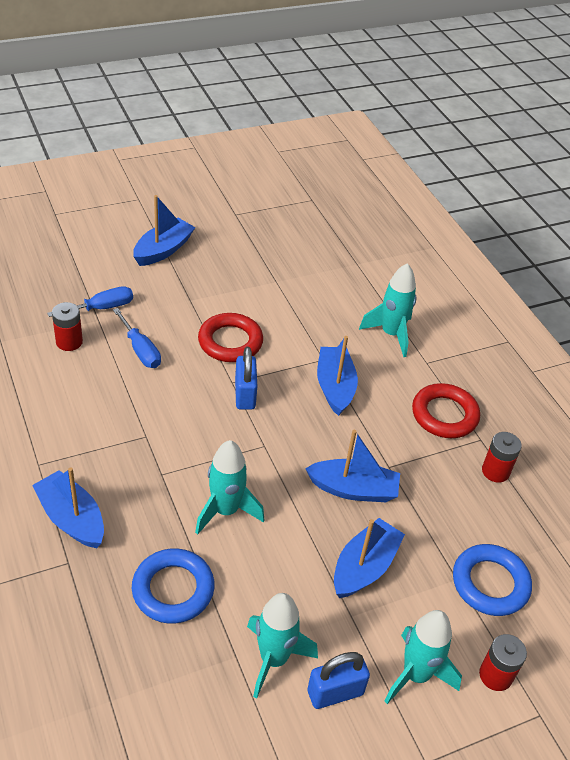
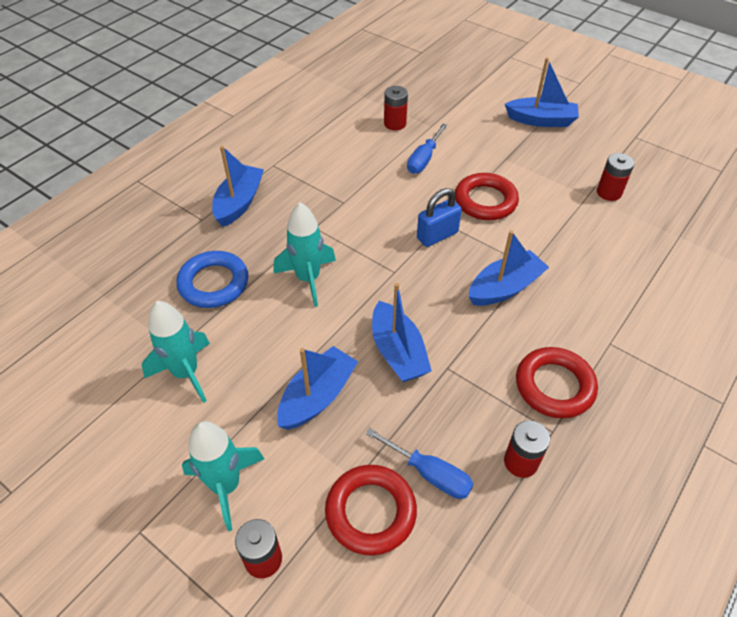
camera: 65 degrees right, 5 degrees up
blue screwdriver [47,286,133,317] -> blue screwdriver moved to [366,428,473,499]
blue padlock [308,652,370,709] -> none
blue boat [334,518,405,598] -> blue boat turned 60 degrees counterclockwise [277,346,358,430]
turquoise rocket [359,263,417,357] -> none
blue ring [453,544,532,616] -> red ring [325,465,417,555]
none -> red battery [597,153,634,201]

